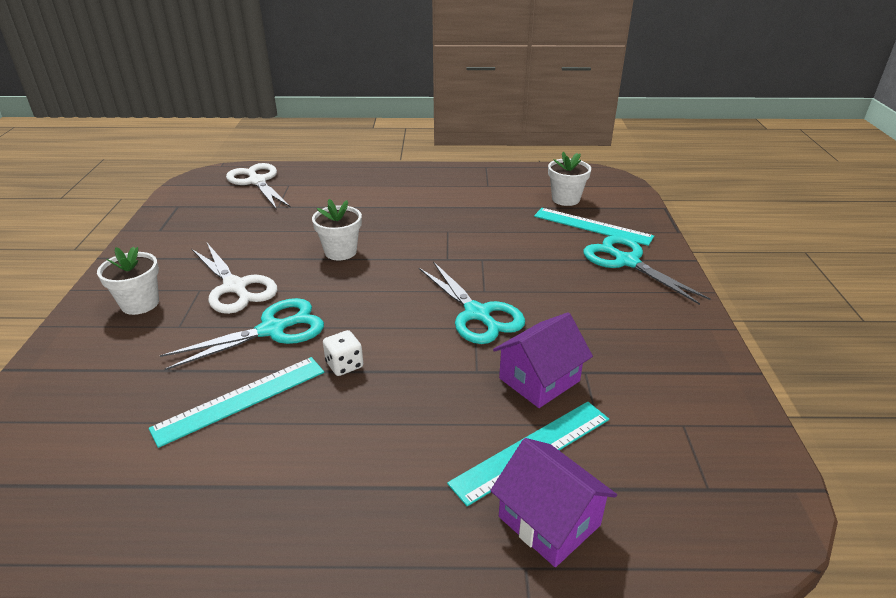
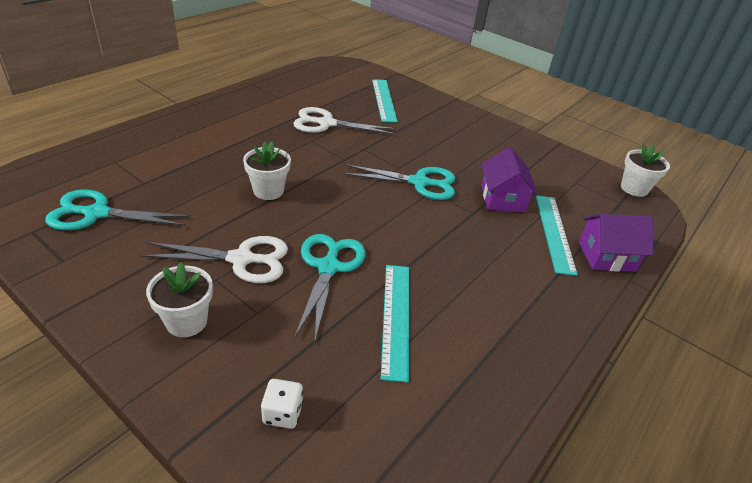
camera: 55 degrees left, 5 degrees up
white scissors [226,163,291,210] -> white scissors moved to [293,107,396,134]
white dice [323,330,363,376] -> white dice moved to [261,379,303,429]
turquoise ruler [534,208,654,246] -> turquoise ruler turned 75 degrees counterclockwise [372,79,398,123]
white flower pot [548,152,591,206] -> white flower pot moved to [621,145,670,197]
turquoise scissors [583,236,711,305] -> turquoise scissors moved to [45,189,191,230]

